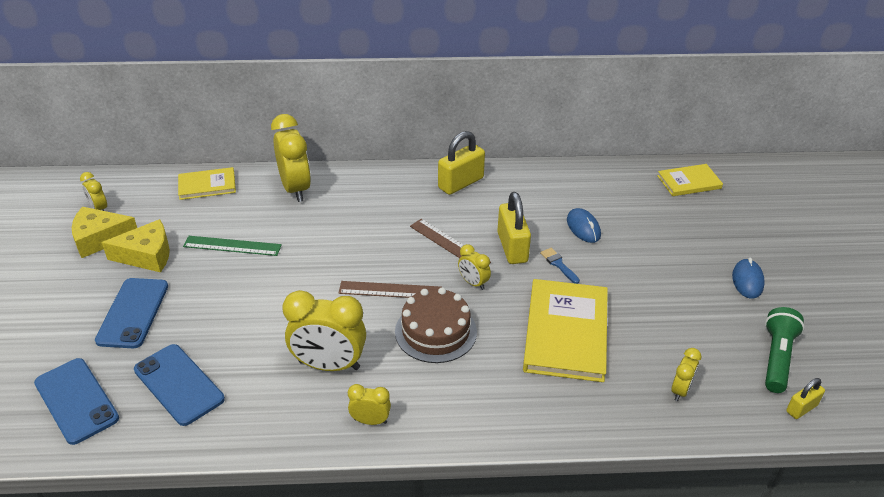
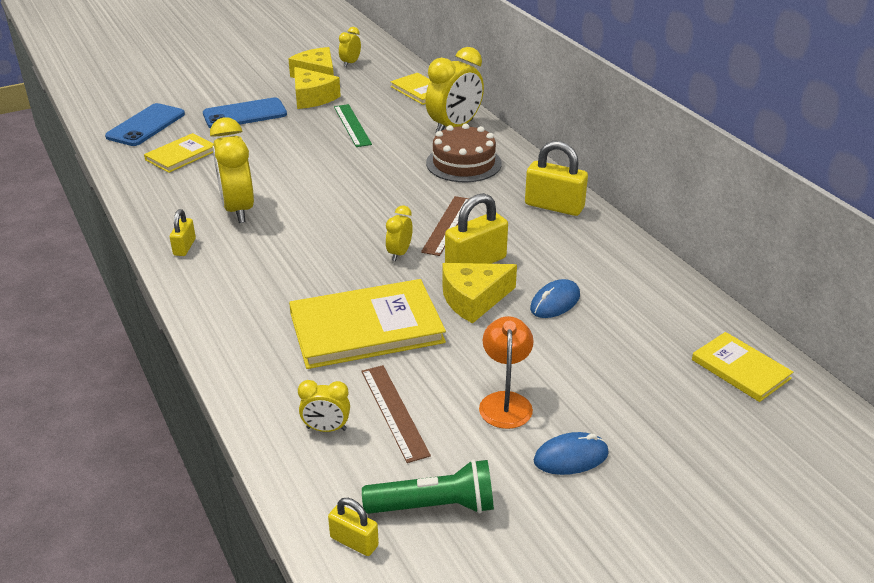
camera: 65 degrees right, 5 degrees down
blue phone [134,344,225,426] -> yellow book [144,133,214,173]
brown ruler [339,281,442,298] -> brown ruler moved to [362,365,431,463]
yellow clock [348,384,391,425] -> yellow padlock [170,209,196,256]
brown cake [395,287,477,363] -> brown cake moved to [426,124,502,182]
blue brush [540,248,580,284] -> yellow cheese [442,263,517,323]
none -> orange lamp [479,316,534,429]

